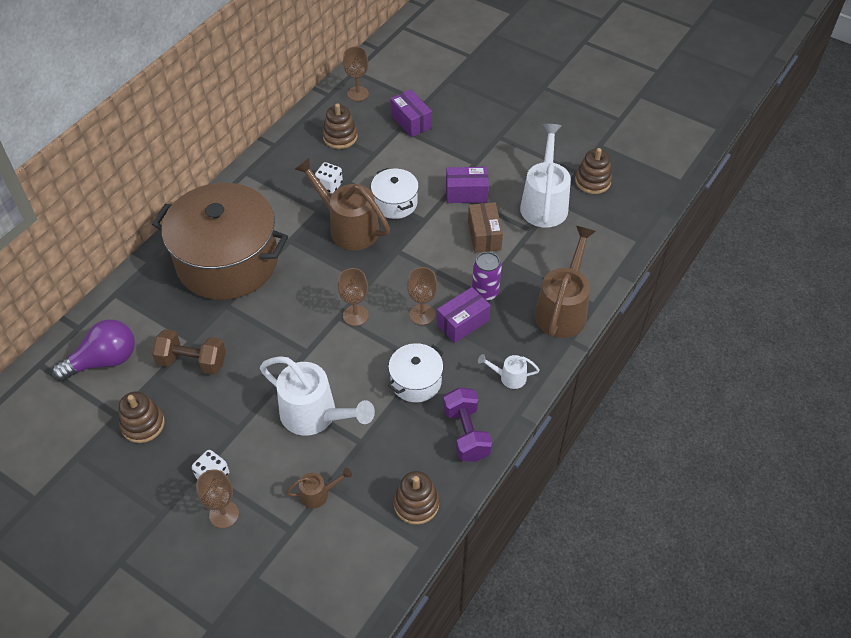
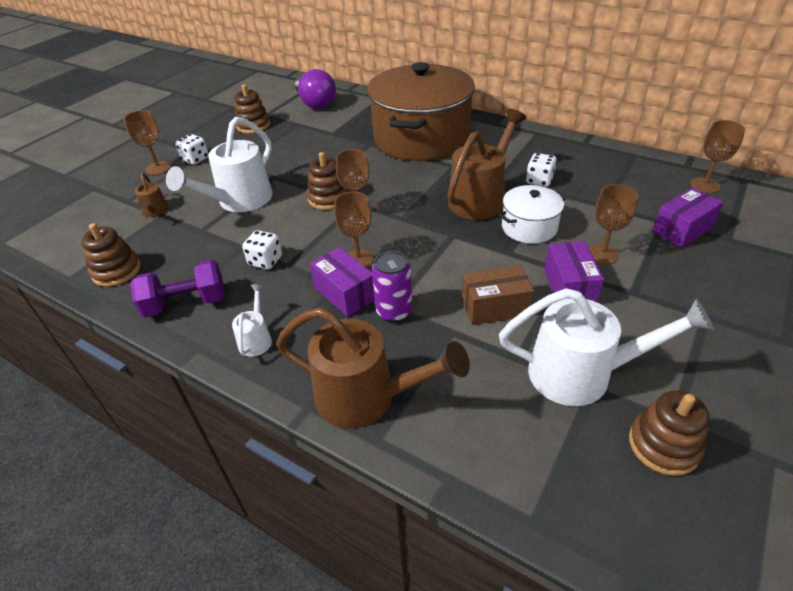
camera: 90 degrees right, 10 degrees down
brown dumbbell [152,329,226,375] -> none
brown stacking toy [322,104,358,149] -> brown stacking toy moved to [307,152,348,210]
white pot [388,343,444,402] -> white dice [242,230,282,269]
none -> brown goblet [589,184,638,265]

